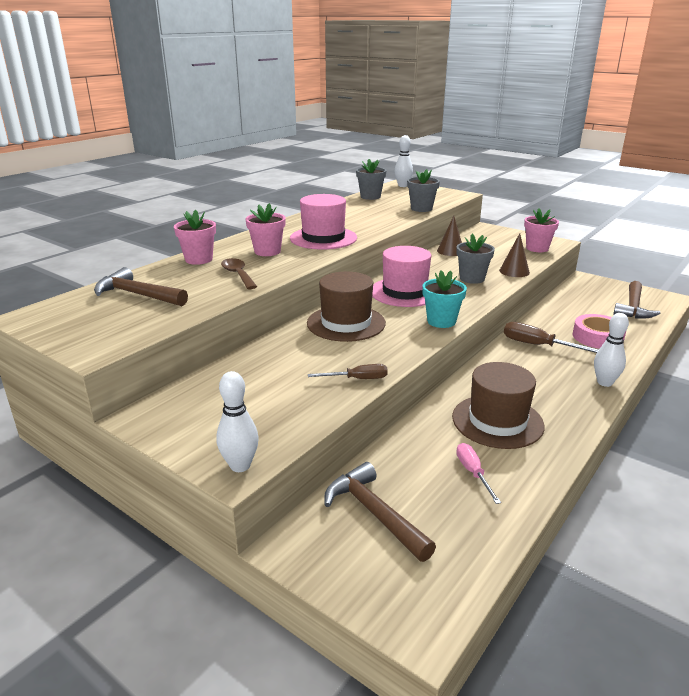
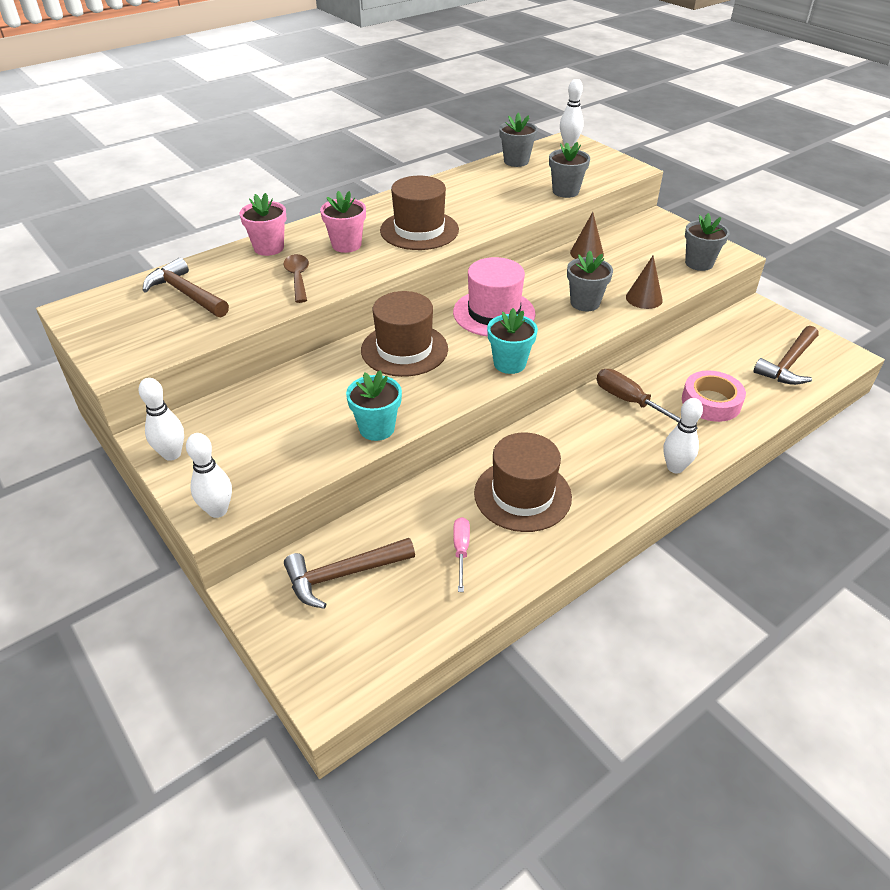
camera: 15 degrees right, 15 degrees up
pink hat [290,194,357,250] -> brown hat [380,176,459,250]
brown screwdriver [308,364,388,379] -> turquoise flower pot [346,371,402,441]
brown hammer [324,462,436,562] -> brown hammer turned 90 degrees counterclockwise [284,538,415,609]
pink flower pot [524,209,559,252] -> grey flower pot [685,213,729,271]
none -> white bowling pin [138,378,184,461]

